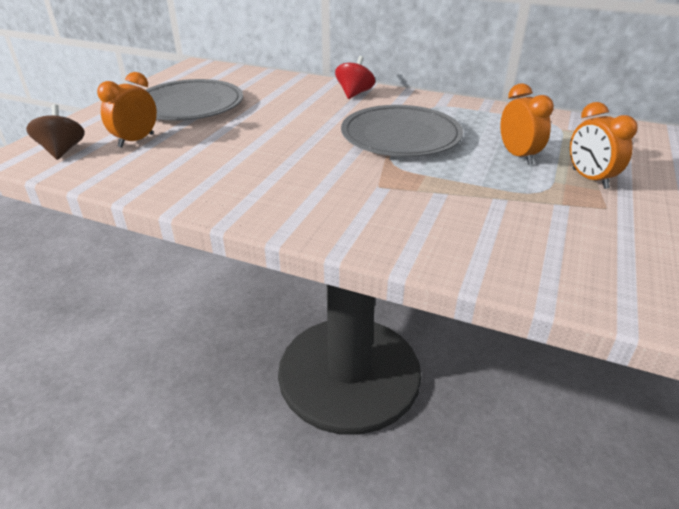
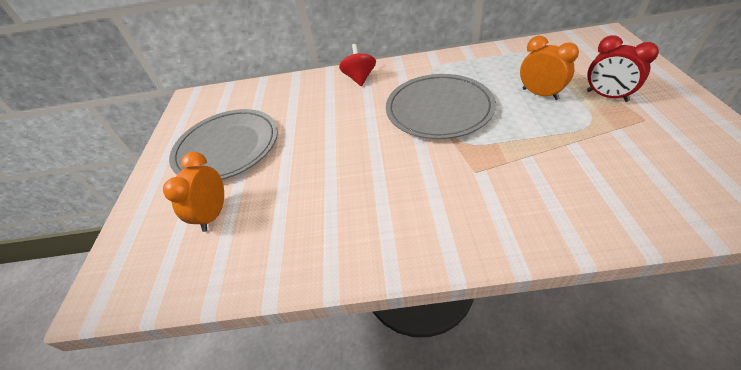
camera: 20 degrees left, 10 degrees up
brown spinning top [26,104,85,160] -> none
orange clock [570,102,638,189] -> red clock [587,35,659,102]

